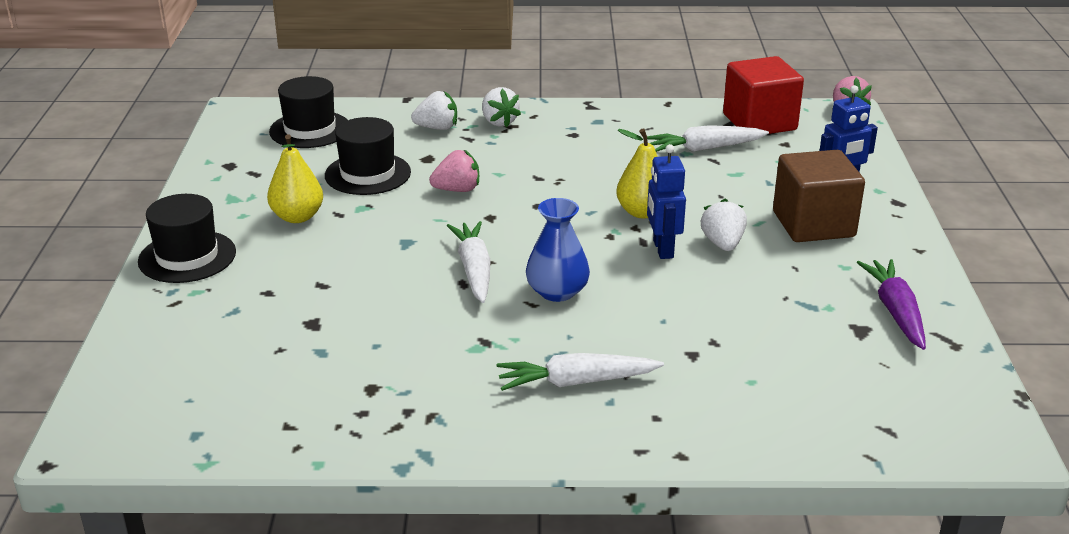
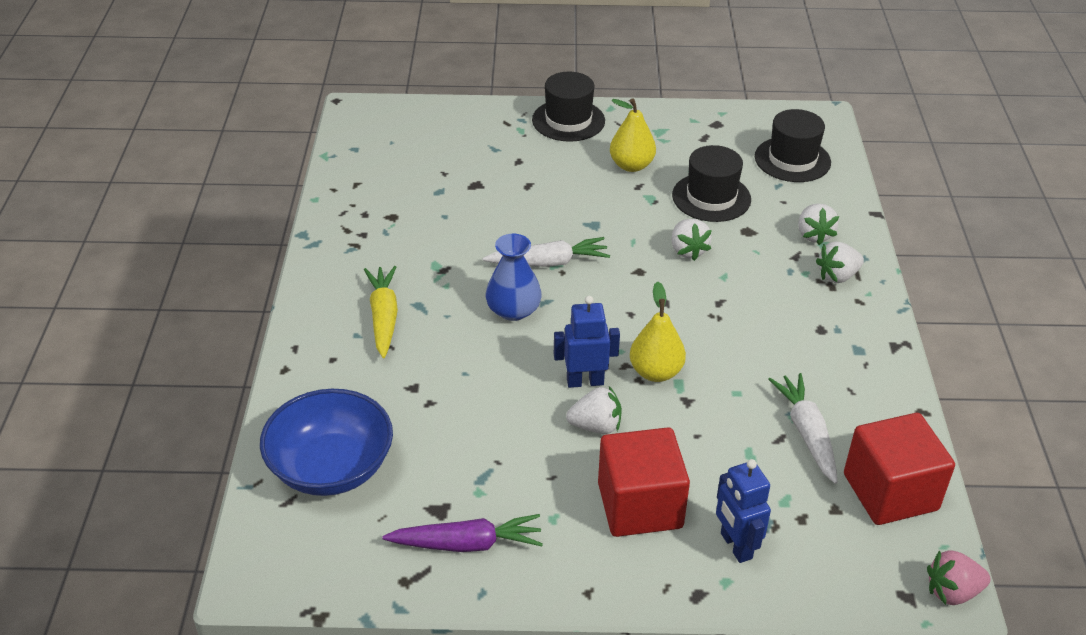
camera: 90 degrees right, 10 degrees up
pink strawberry [429,150,479,192] -> white strawberry [671,219,712,261]
white carrot [496,353,664,391] -> yellow carrot [364,266,398,358]
brown cube [773,150,865,242] -> red cube [598,427,690,537]
none -> blue bowl [260,389,393,496]

